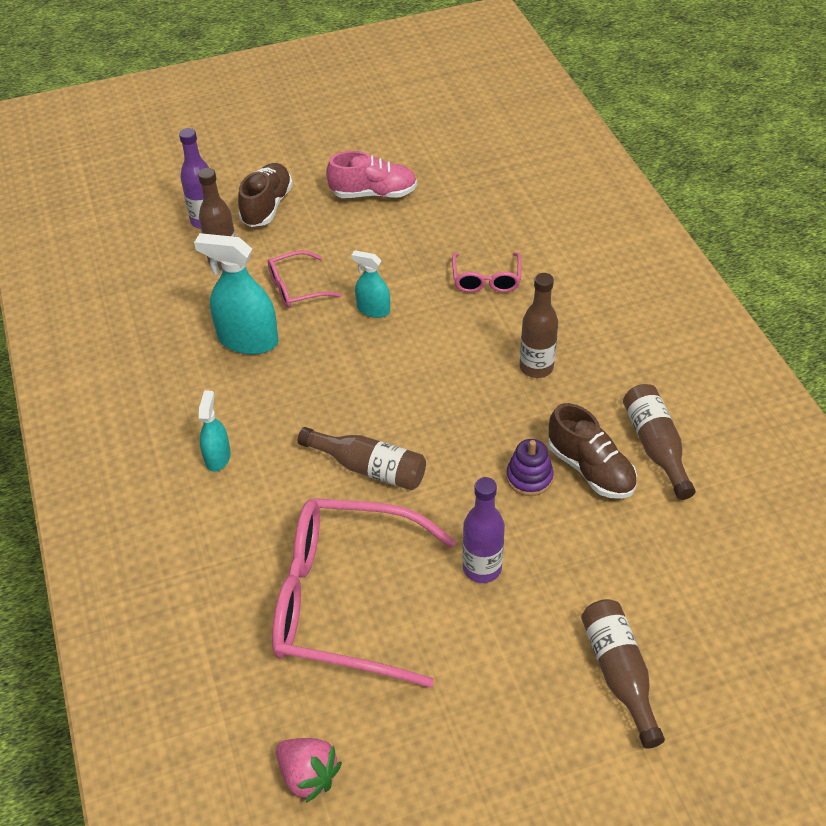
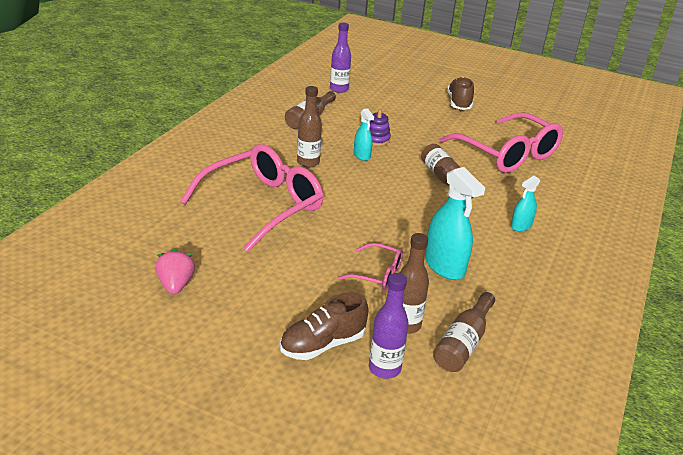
camera: 140 degrees left, 15 degrees down
pink strawberry [276,738,342,803] -> pink strawberry moved to [155,249,195,294]
pink shoe [326,151,417,198] -> none
turquoise spray bottle [351,250,390,318] -> turquoise spray bottle moved to [354,108,374,161]
pink glasses [452,252,522,293] -> pink glasses [180,144,324,252], size x2.15
purple bottle [462,477,505,583] -> purple bottle moved to [330,23,351,93]
brown shoe [548,403,637,499] -> brown shoe moved to [447,77,474,110]
brown bottle [581,599,665,749] -> brown bottle moved to [433,292,495,372]

